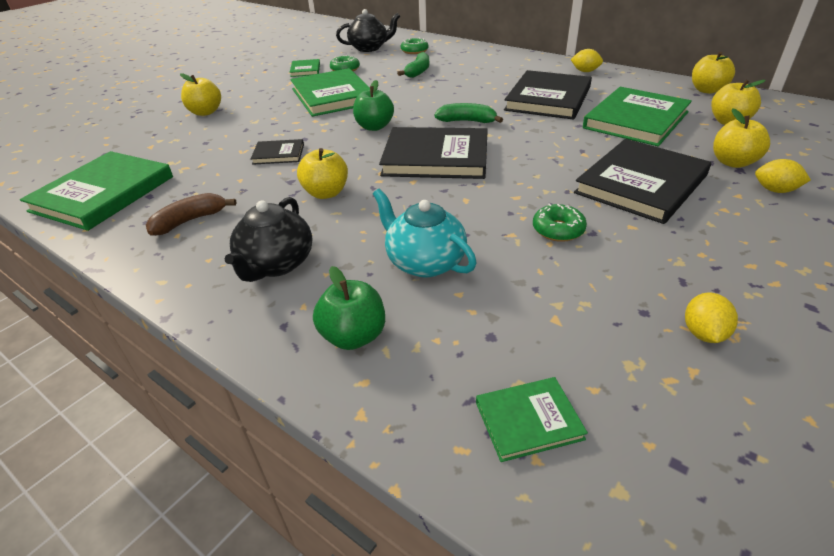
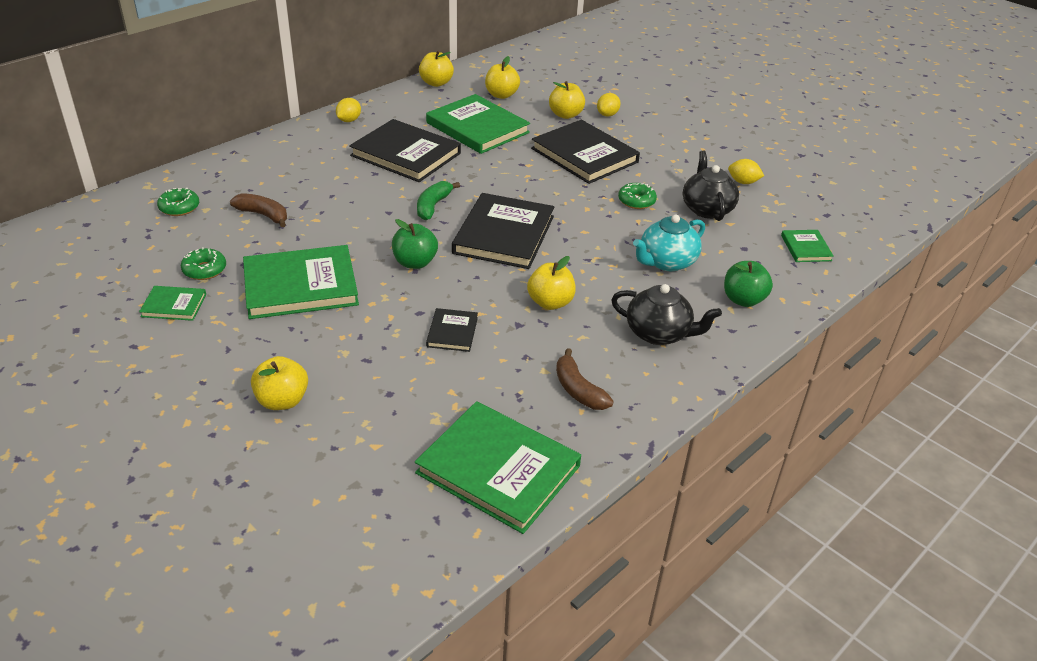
camera: 85 degrees left, 0 degrees up
black teapot [336,9,400,52] -> black teapot moved to [683,151,739,221]
green banana [397,52,429,78] -> brown banana [230,193,287,227]

